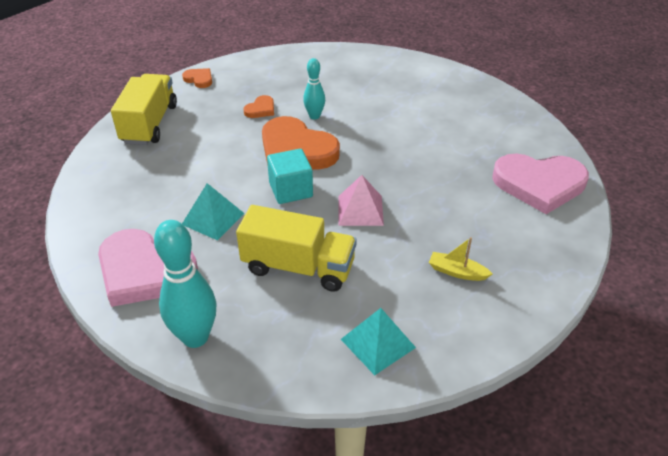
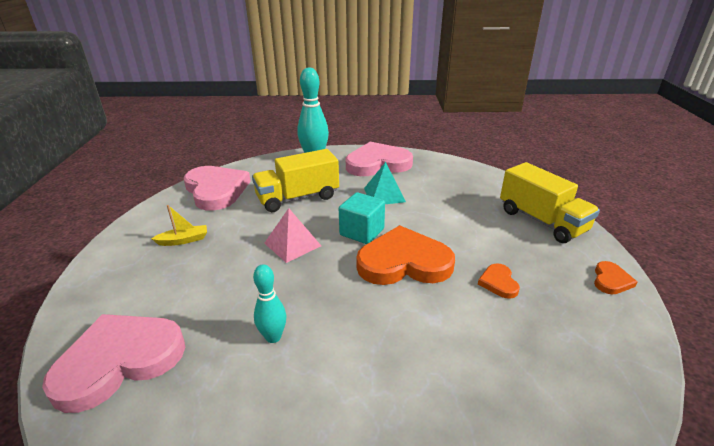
camera: 140 degrees right, 10 degrees down
orange heart [182,68,212,88] -> orange heart turned 60 degrees counterclockwise [594,261,638,295]
turquoise bowling pin [303,58,325,119] -> turquoise bowling pin moved to [253,264,287,343]
turquoise pyramid [341,308,416,375] -> pink heart [184,166,251,211]

